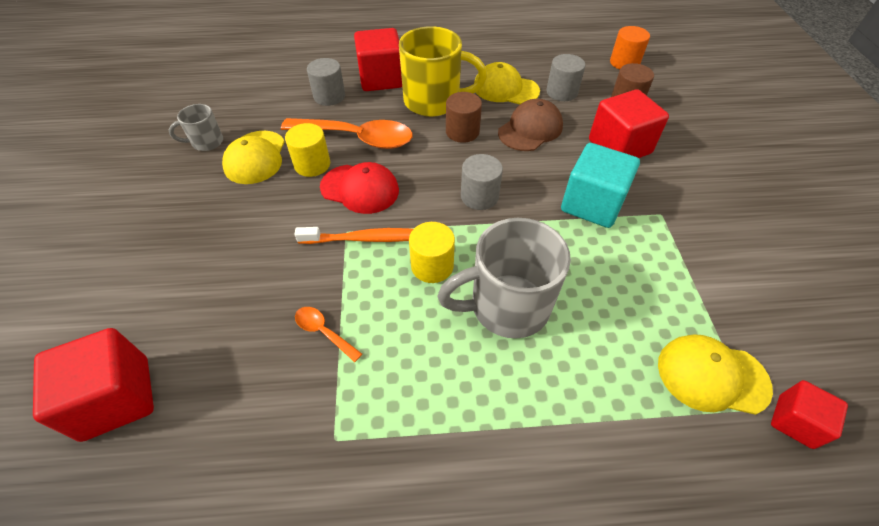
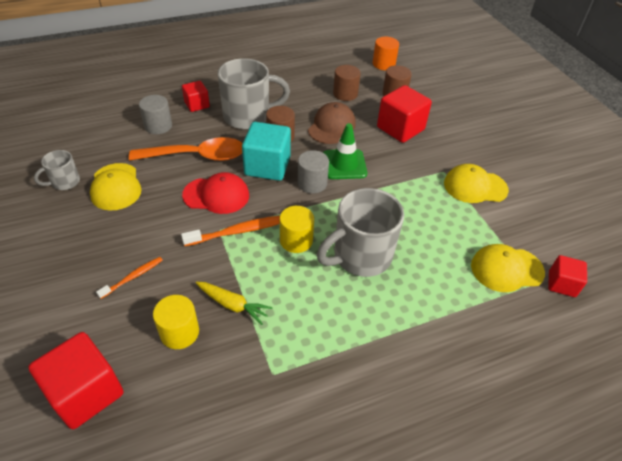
camera: 20 degrees left, 5 degrees down
yellow cylinder [285,123,330,177] -> yellow cylinder moved to [153,295,199,349]
orange spoon [295,307,362,362] -> yellow carrot [196,282,273,325]
red cube [354,28,402,91] -> red cube [182,81,210,112], size x0.58
yellow mug [399,26,487,117] -> grey mug [218,58,290,130]
yellow cap [474,62,540,104] -> yellow cap moved to [444,164,509,203]
grey cylinder [546,54,586,101] -> brown cylinder [333,65,361,101]
turquoise cube [561,143,640,228] -> turquoise cube moved to [242,122,291,181]
none -> orange toothbrush [96,257,163,299]
none -> green traffic cone [323,123,367,179]

